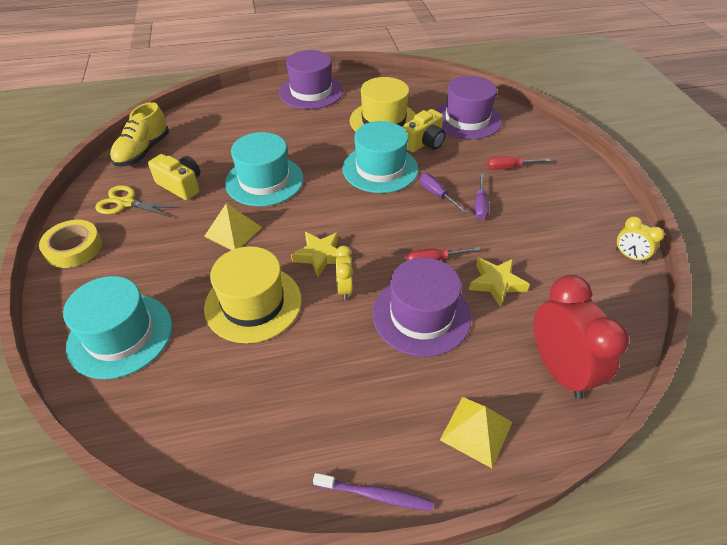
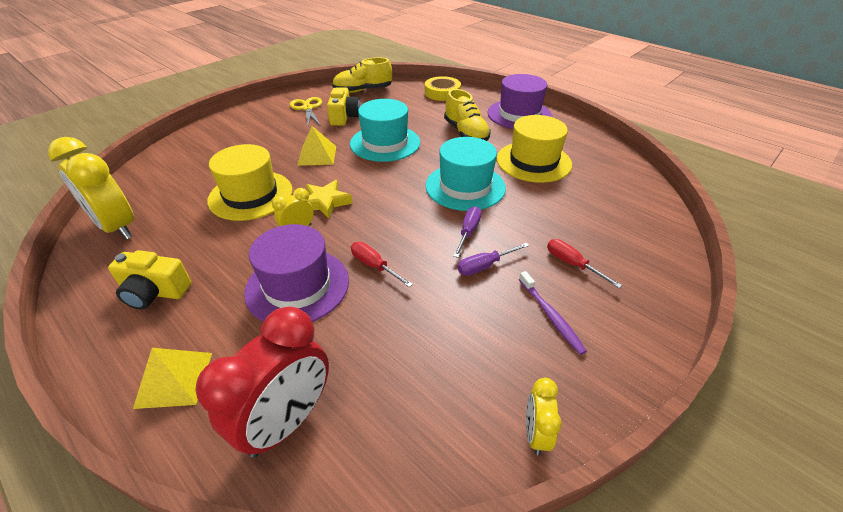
camera: 55 degrees right, 5 degrees down
yellow tape [39,220,102,268] -> yellow tape moved to [425,76,461,101]
turquoise hat [63,276,172,379] -> none
purple toothbrush [313,473,434,511] -> purple toothbrush moved to [519,271,587,355]
yellow camera [403,109,446,152] -> yellow camera moved to [108,250,191,309]
purple hat [435,76,502,139] -> none
yellow star [469,258,530,307] -> none
none -> yellow clock [48,137,134,240]
none -> yellow shoe [444,89,491,141]

